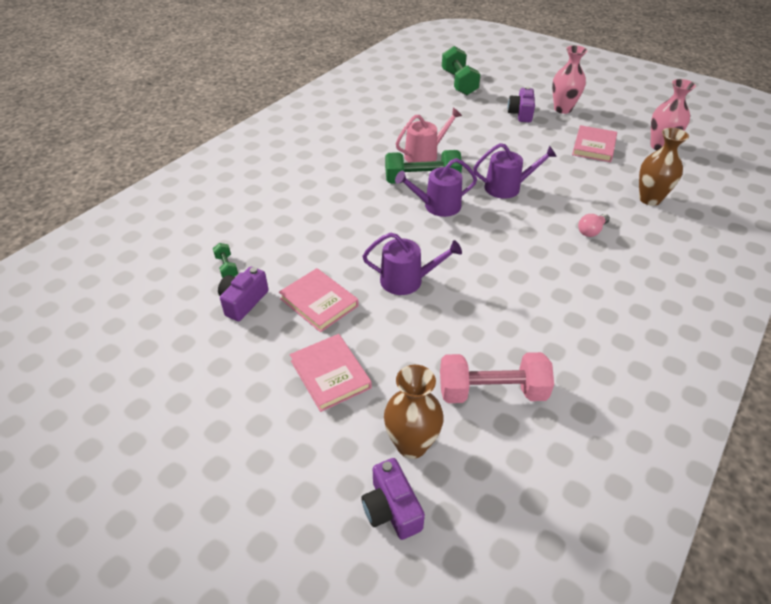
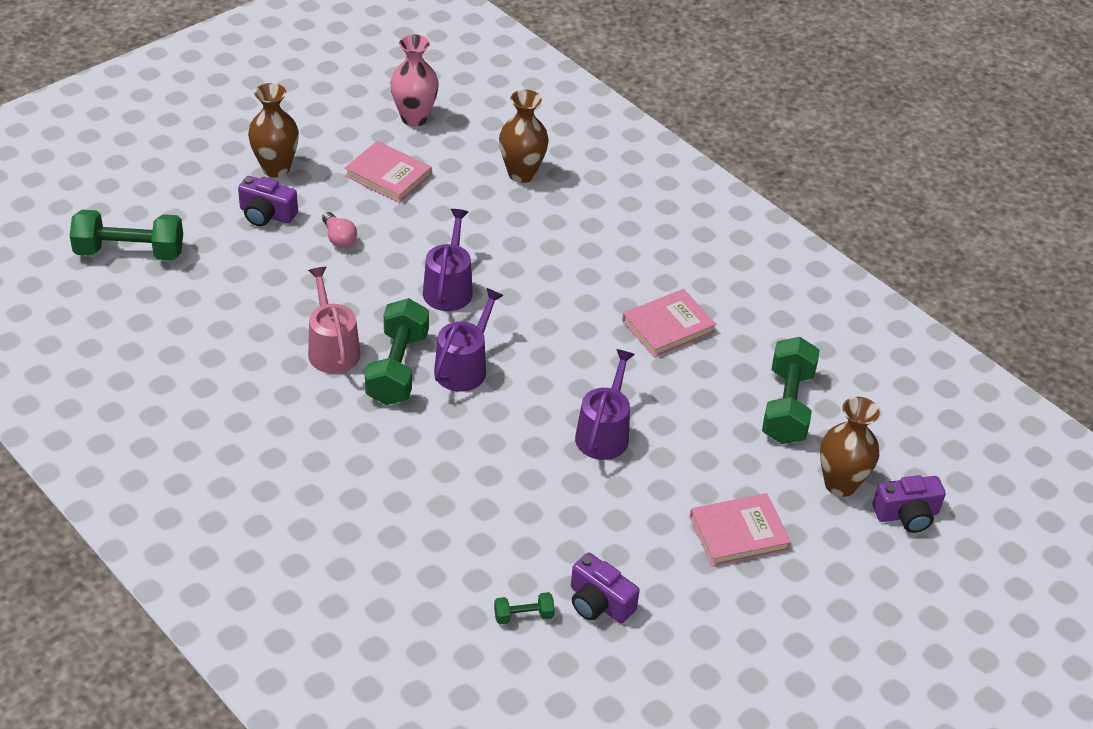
camera: 80 degrees left, 0 degrees up
pink book [279,268,359,332] -> pink book moved to [622,289,716,357]
purple watering can [395,158,477,217] -> purple watering can turned 150 degrees counterclockwise [434,288,504,392]
pink dumbbell [440,352,554,403] -> green dumbbell [762,337,820,444]
pink vase [552,45,588,114] -> brown vase [248,83,299,177]
pink light bulb [578,214,610,237] -> pink light bulb moved to [322,212,357,248]

